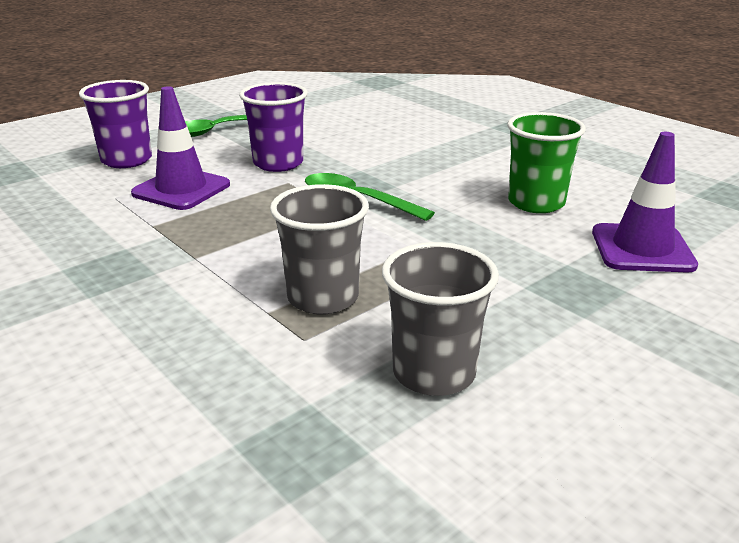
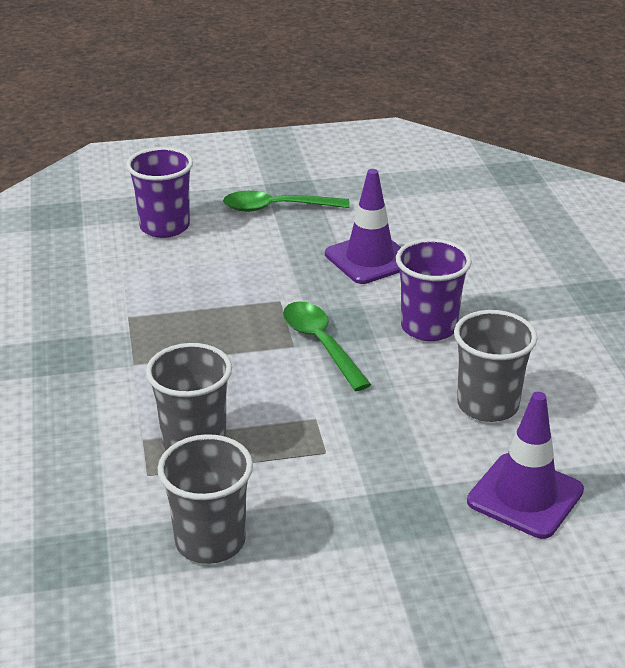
camera: 30 degrees right, 5 degrees up
purple traffic cone [131,86,230,210] -> purple traffic cone moved to [325,169,401,284]
purple cup [239,82,308,172] -> purple cup moved to [396,239,472,341]
green cup [507,112,586,213] -> grey cup [454,310,537,422]

